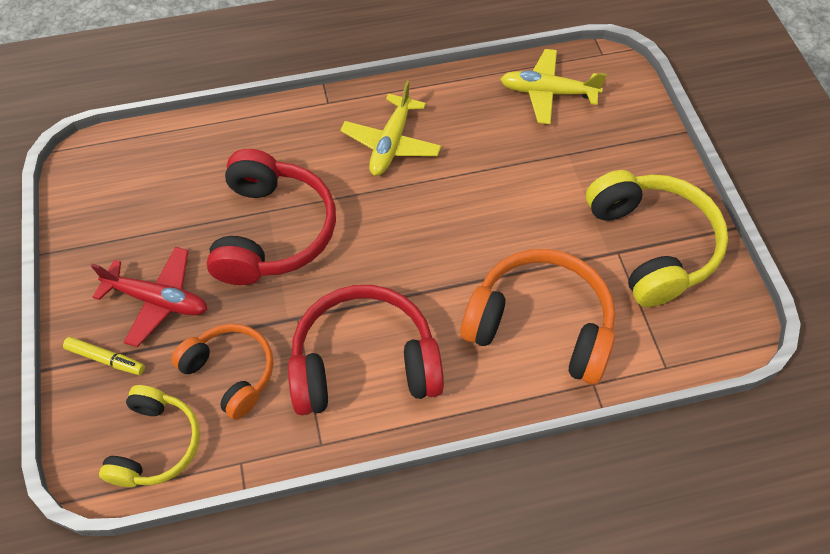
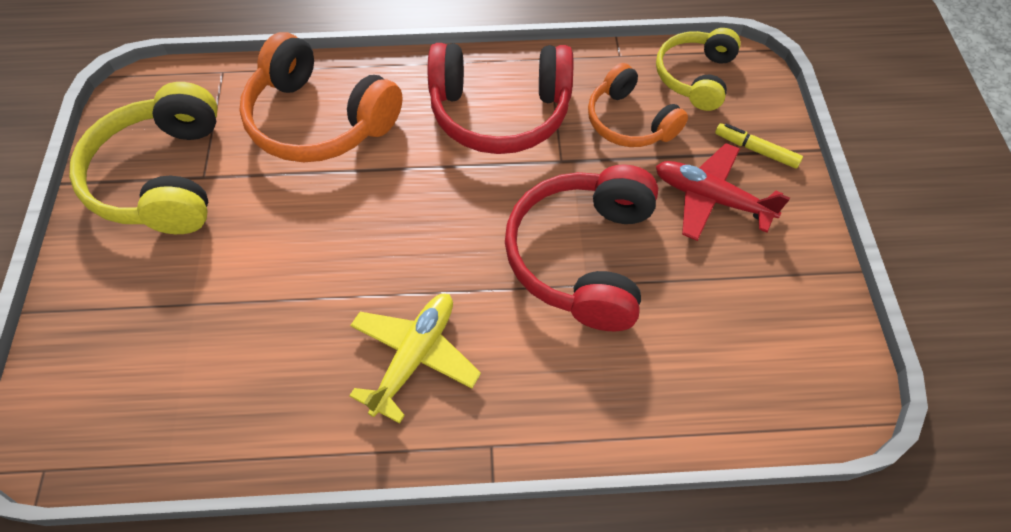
camera: 170 degrees left, 0 degrees up
yellow plane [500,49,607,124] -> none

